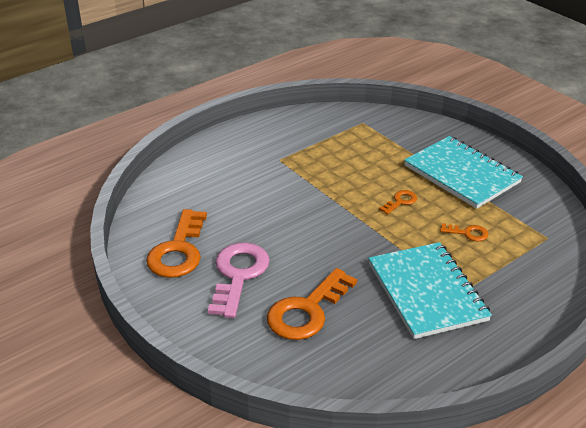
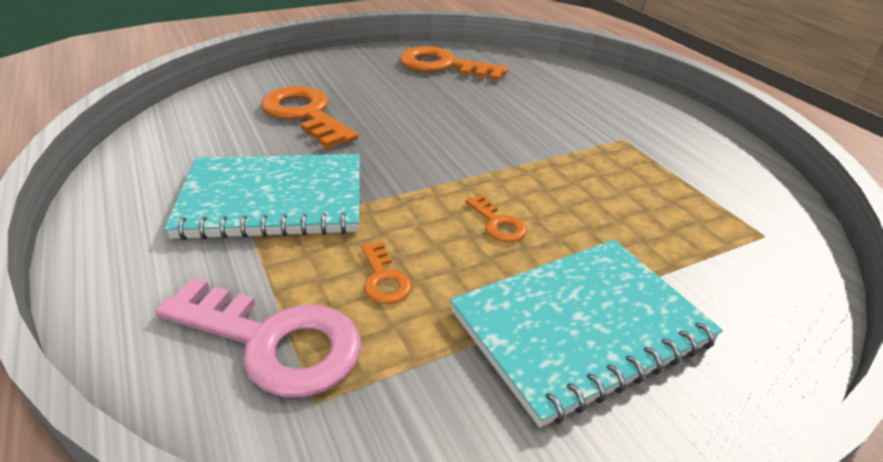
camera: 100 degrees right, 0 degrees up
pink key [208,243,270,318] -> pink key moved to [155,278,362,398]
orange key [440,223,488,241] -> orange key turned 45 degrees counterclockwise [361,242,412,304]

